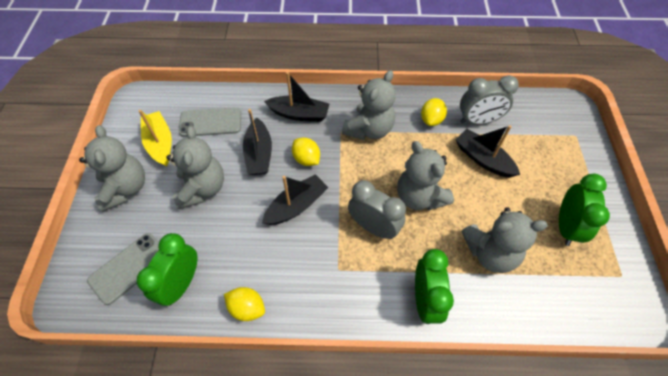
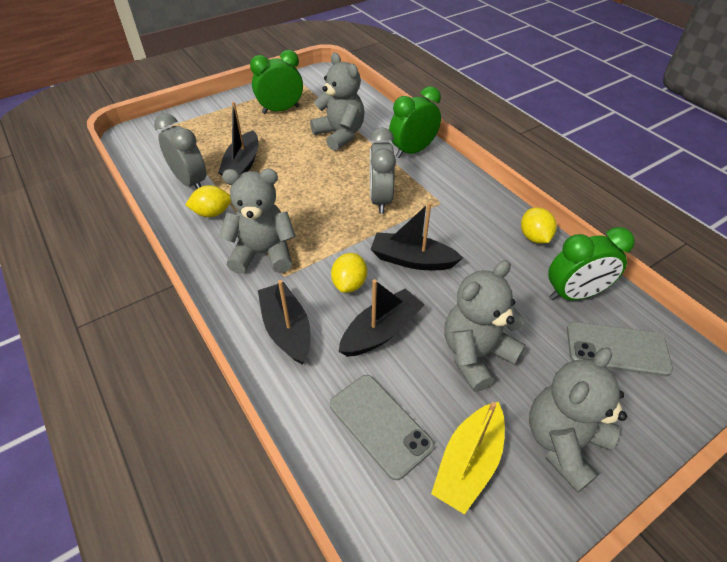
camera: 125 degrees left, 10 degrees down
grey teddy bear [397,141,454,211] -> none

